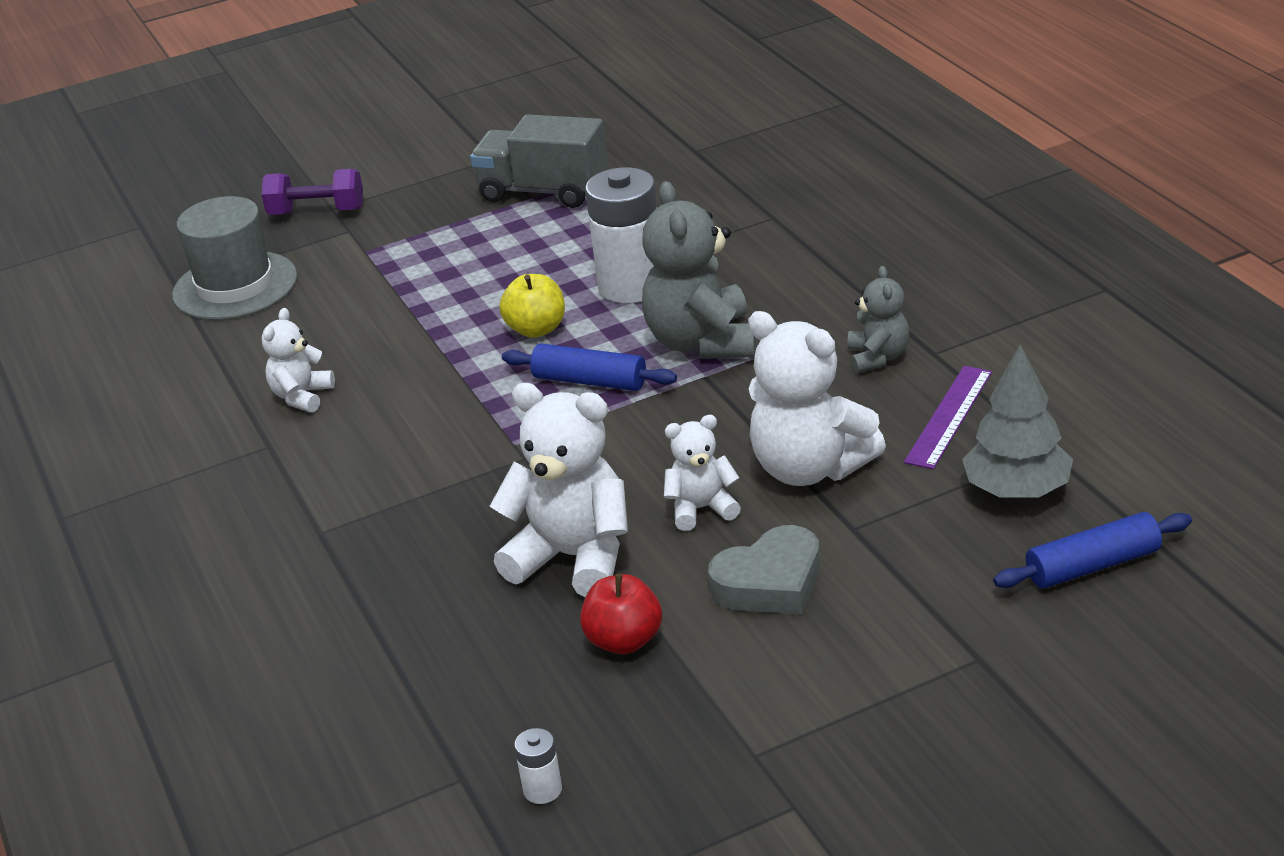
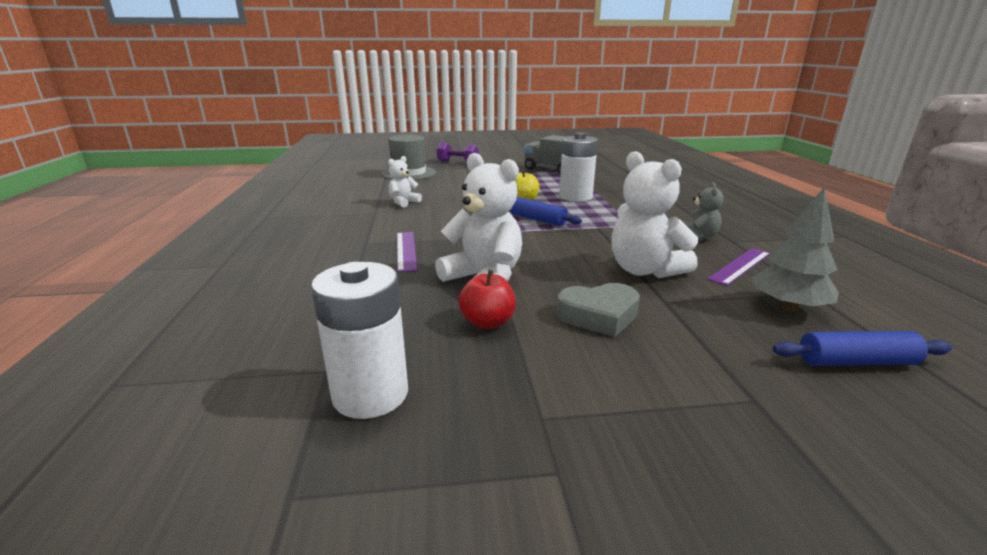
camera: 15 degrees right, 10 degrees down
white battery [514,728,562,804] -> white battery [311,262,408,419], size x2.39
grey teddy bear [642,181,757,359] -> none
white teddy bear [664,415,741,531] -> none
none -> purple ruler [397,232,417,272]

